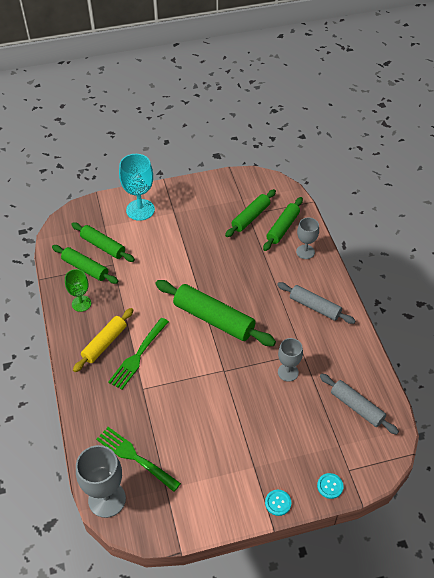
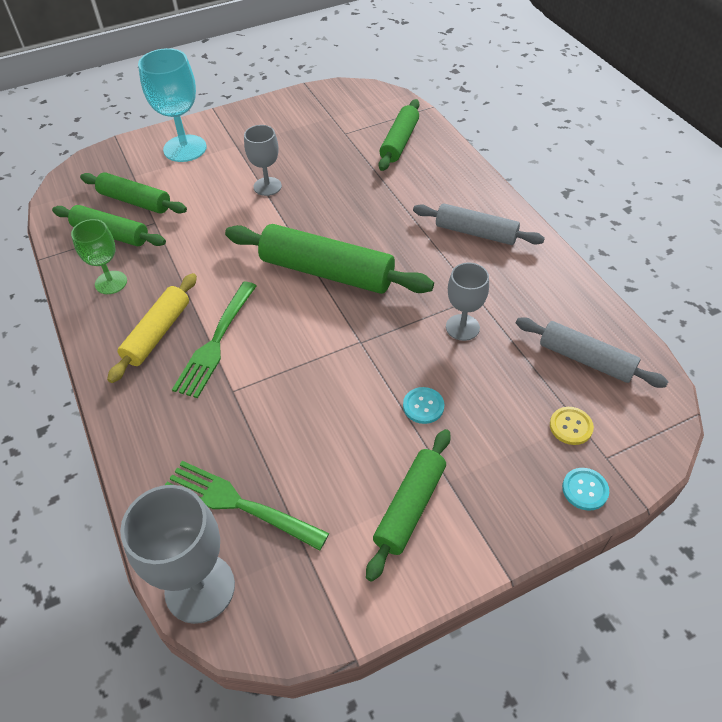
camera: 10 degrees left, 0 degrees up
green rolling pin [225,189,276,237] -> green rolling pin moved to [366,429,451,582]
turquoise button [265,490,291,516] -> turquoise button moved to [403,387,444,424]
grey goblet [296,217,319,259] -> grey goblet moved to [244,125,282,196]
none -> yellow button [550,407,594,445]

